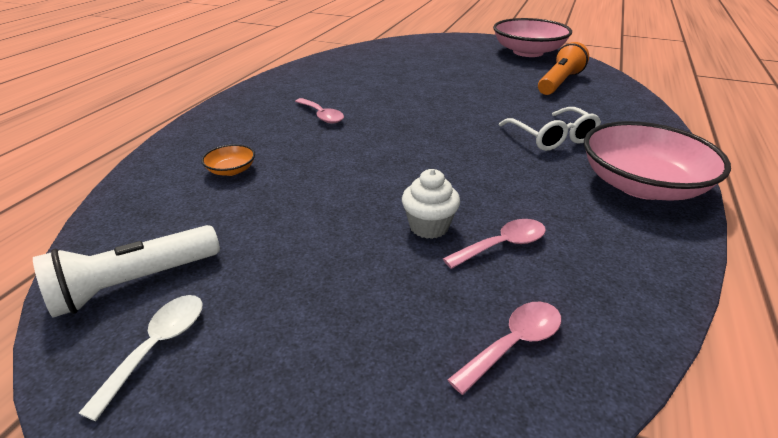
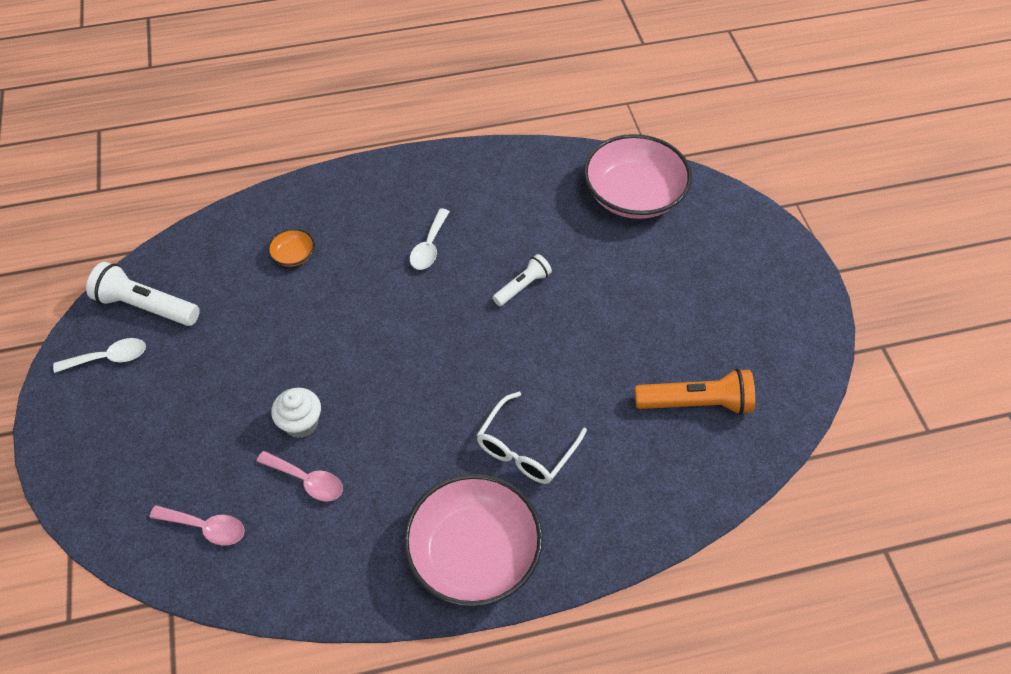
camera: 55 degrees right, 20 degrees up
pink spoon [295,98,344,124] -> white spoon [410,208,450,270]
pink bowl [493,18,572,57] -> pink bowl moved to [584,134,692,219]
none -> white flashlight [493,254,552,306]

